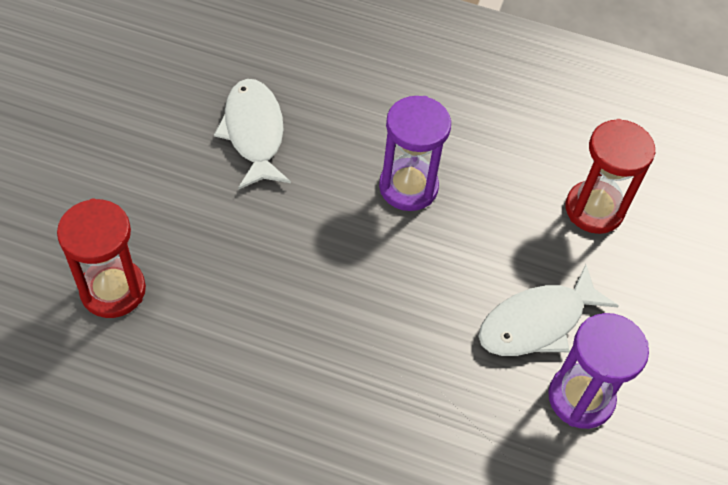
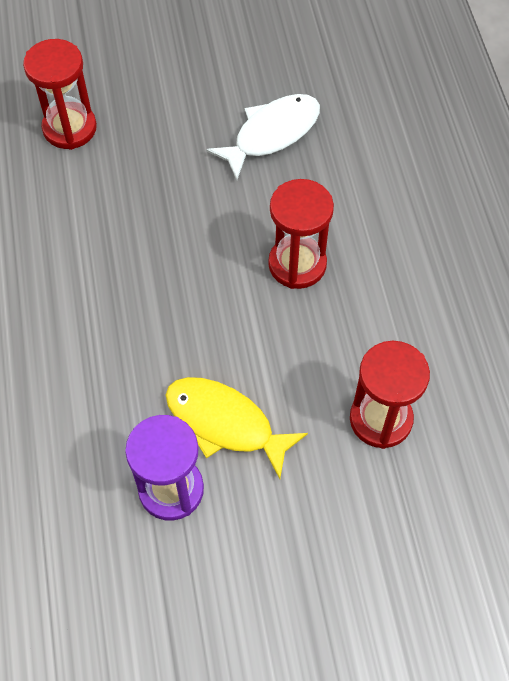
camera: 65 degrees right, 5 degrees up
purple hourglass [379,96,451,211] -> red hourglass [268,179,334,289]
white fish [478,264,619,356] -> yellow fish [165,377,308,479]

